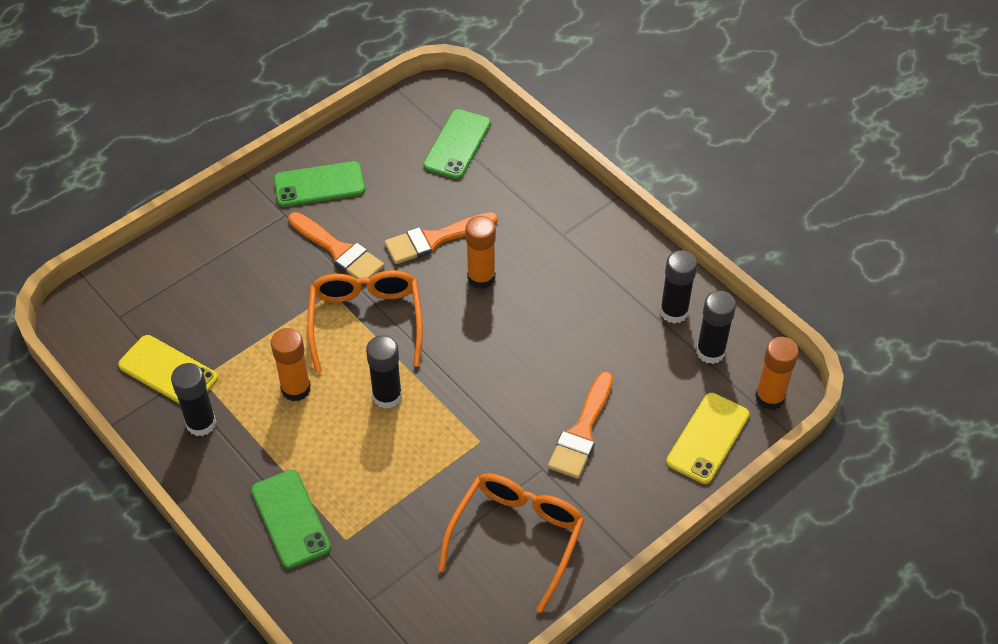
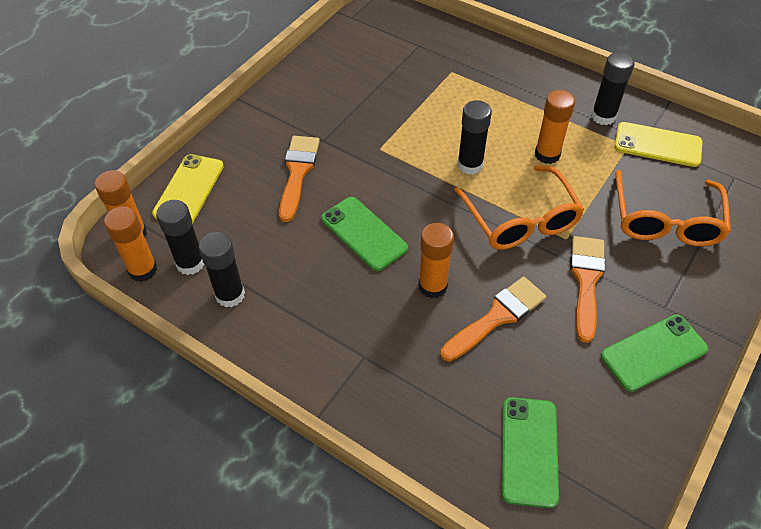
camera: 165 degrees right, 0 degrees up
green phone [251,470,331,569] -> green phone moved to [321,197,408,271]
orange brush [288,212,384,284] -> orange brush turned 75 degrees clockwise [570,236,605,343]
orange glasses [438,473,585,613] -> orange glasses moved to [616,170,731,246]
none -> orange glue stick [104,207,157,282]

